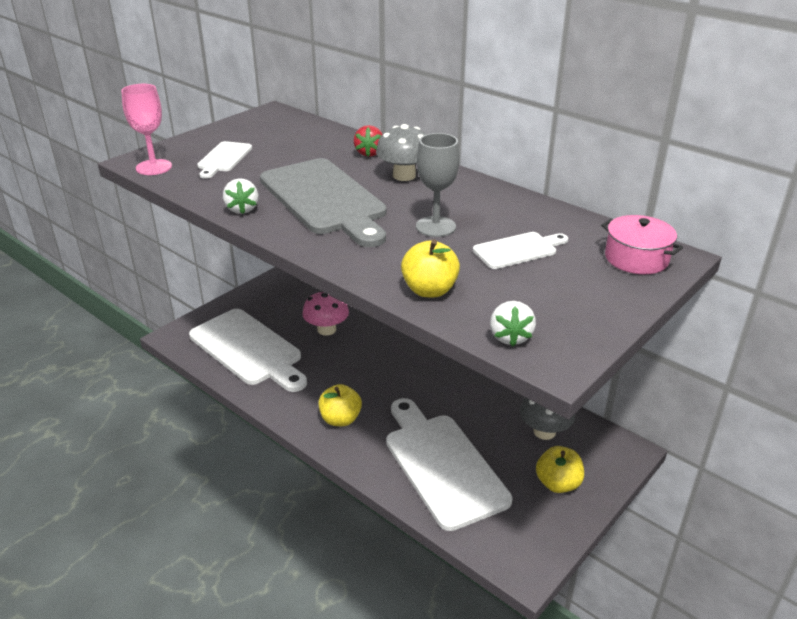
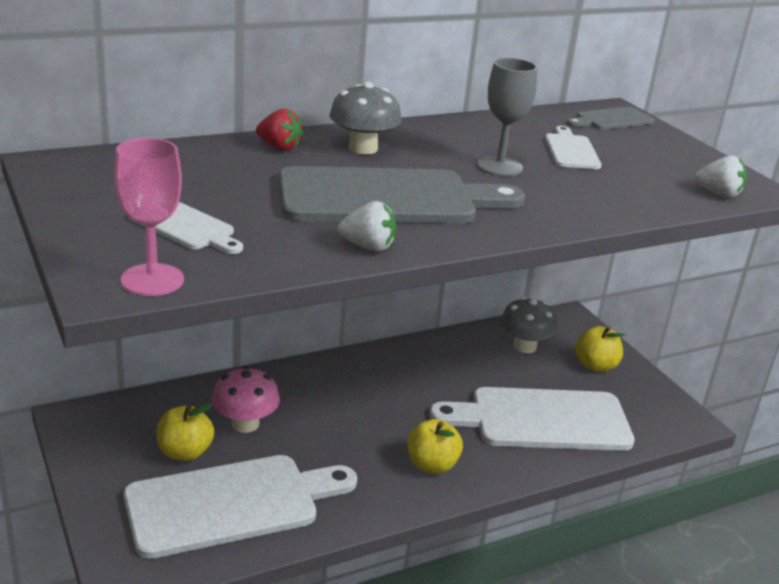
camera: 70 degrees left, 5 degrees down
yellow apple [401,240,460,297] -> yellow apple moved to [157,403,214,461]
pink pot [601,215,683,274] -> grey cutting board [567,107,654,130]

